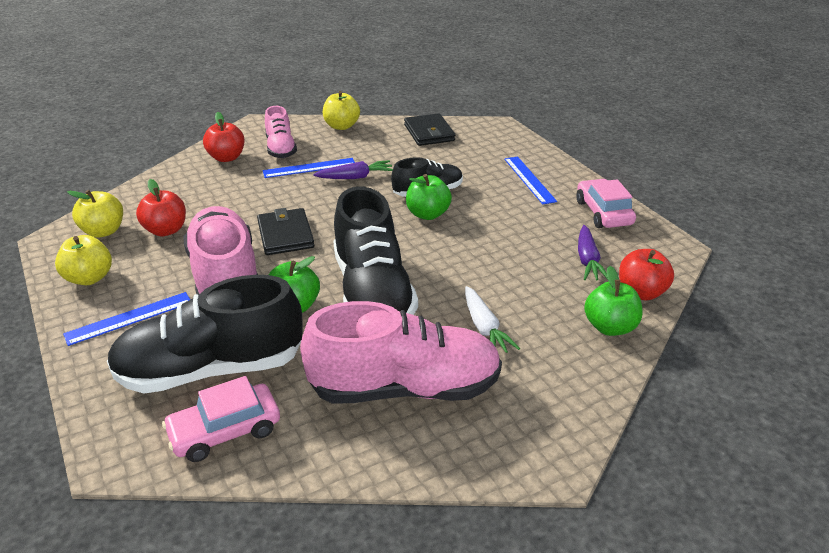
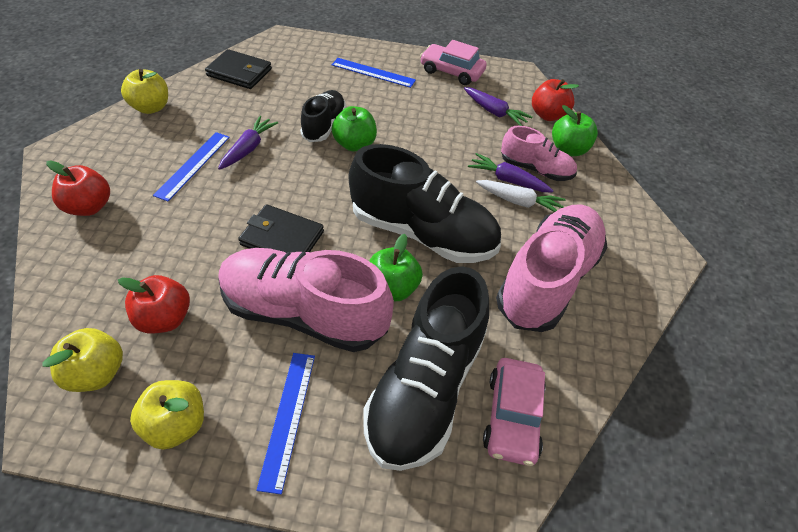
camera: 55 degrees left, 15 degrees up
pink shoe [265,106,297,158] -> pink shoe moved to [501,126,577,181]
none -> purple carrot [468,153,553,193]

